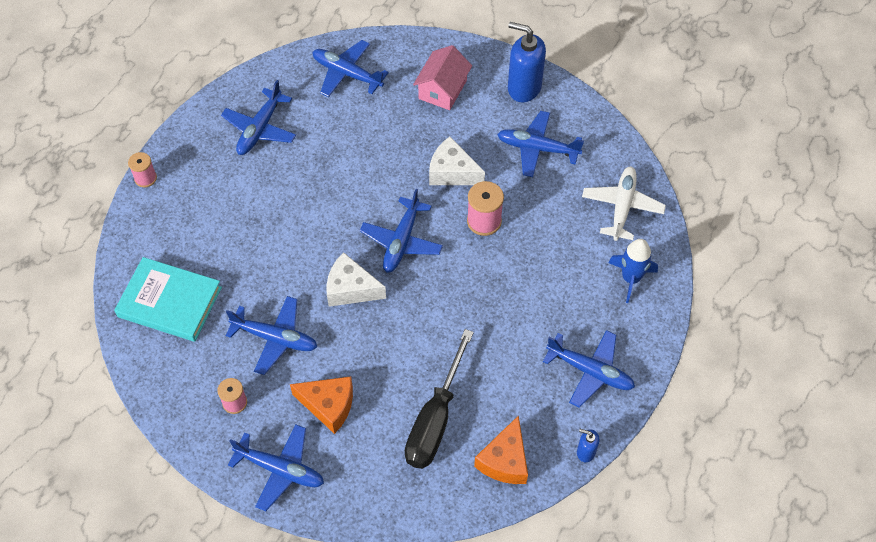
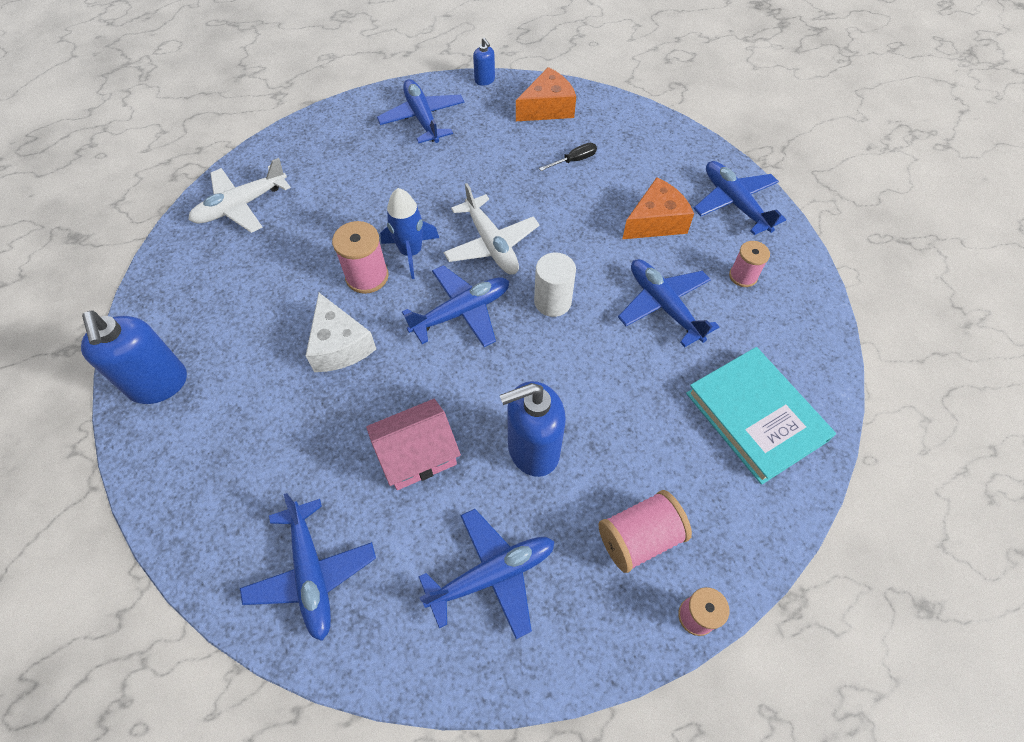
camera: 140 degrees left, 0 degrees up
orange cheese [290,376,353,434] -> orange cheese turned 90 degrees clockwise [622,177,694,239]
white cheese [326,252,386,307] -> white cylinder [534,252,576,317]
black screwdriver [405,329,474,469] -> black screwdriver [539,143,597,171], size x0.41
pink house [413,45,472,110] -> pink house moved to [366,399,461,490]
blue plane [497,111,584,177] -> none
blue rocket [608,239,658,303] -> blue rocket moved to [380,188,439,279]
none -> white plane [444,183,540,275]
none -> blue soap dispenser [500,381,566,477]
none -> pink spool [599,490,692,573]

